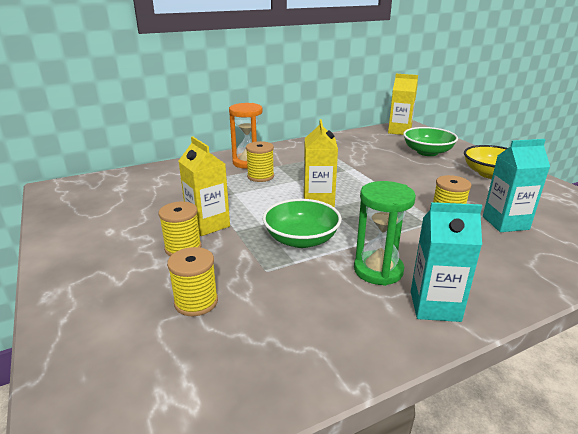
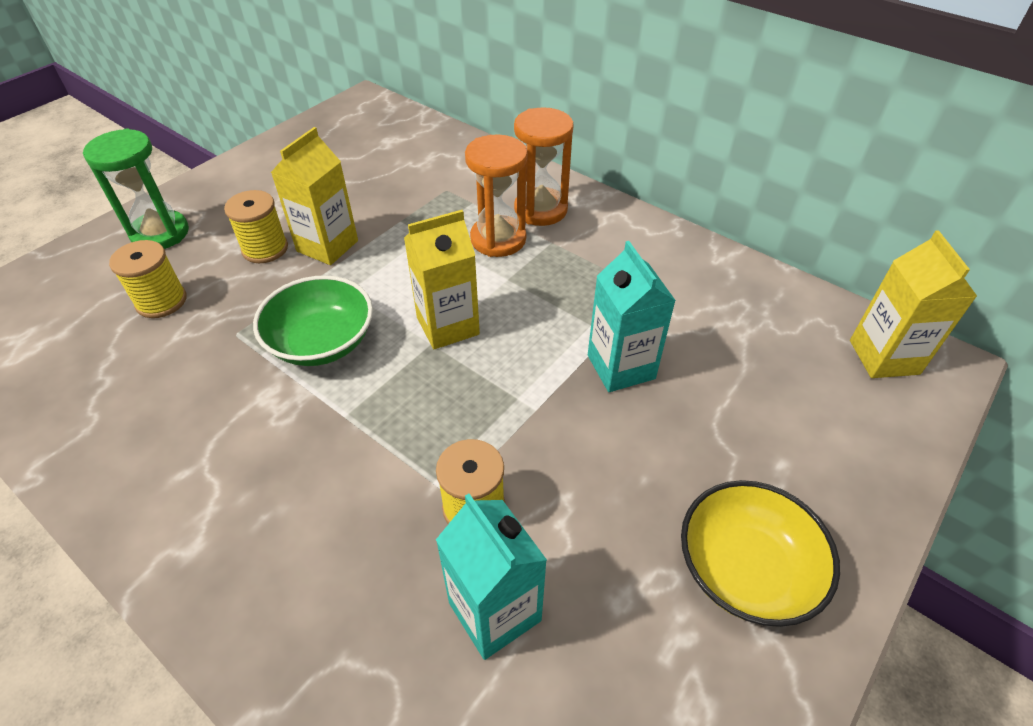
camera: 65 degrees right, 20 degrees up
yellow spool [246,141,274,182] -> orange hourglass [465,134,528,257]
green hourglass [354,181,416,286] -> green hourglass moved to [83,129,189,249]
green bowl [403,127,458,156] -> none
turquoise carton [411,202,482,322] -> turquoise carton moved to [588,241,676,392]

